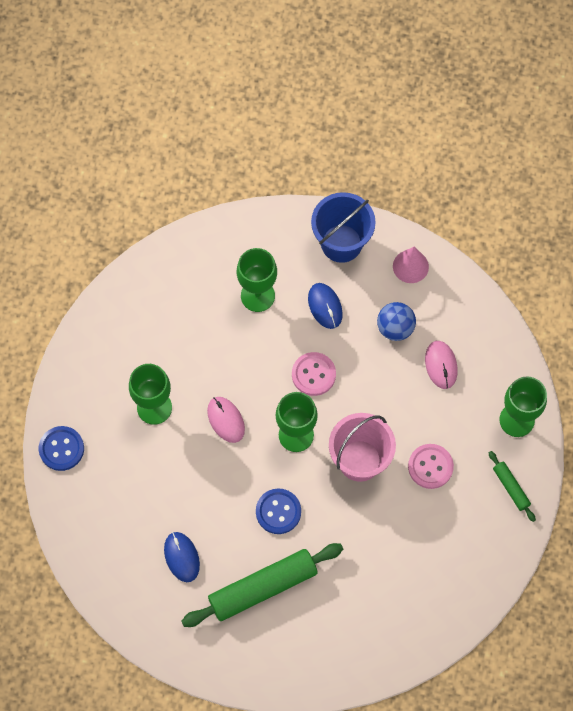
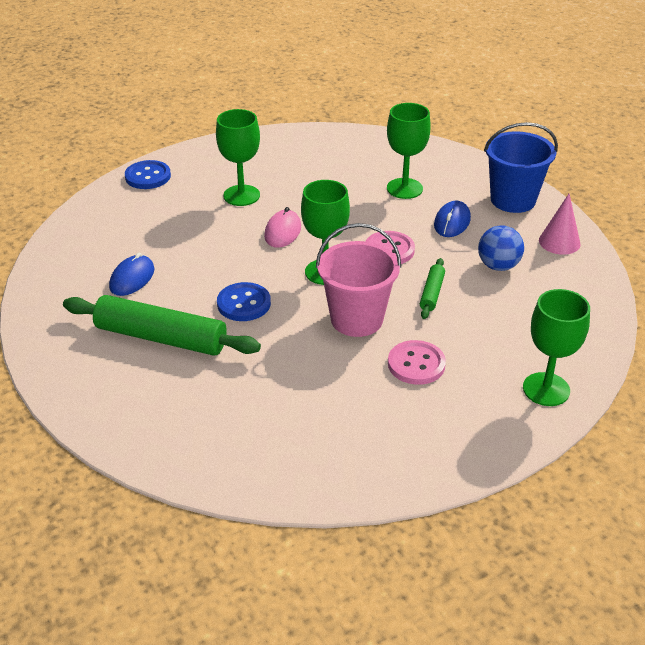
camera: 45 degrees right, 30 degrees down
pink mouse [425,341,458,389] -> none
green rolling pin [489,451,536,522] -> green rolling pin moved to [420,258,445,319]

